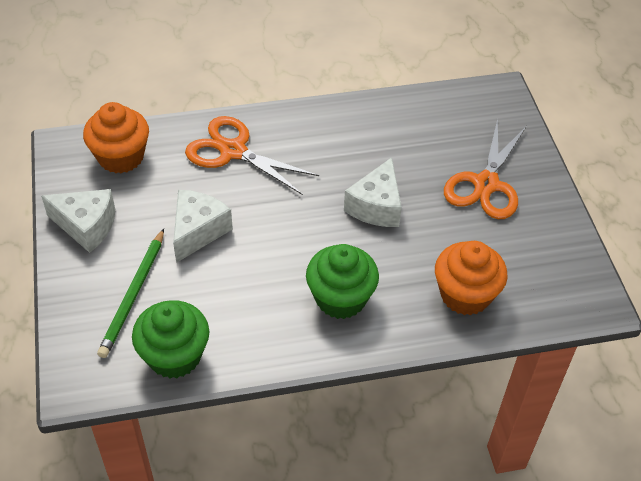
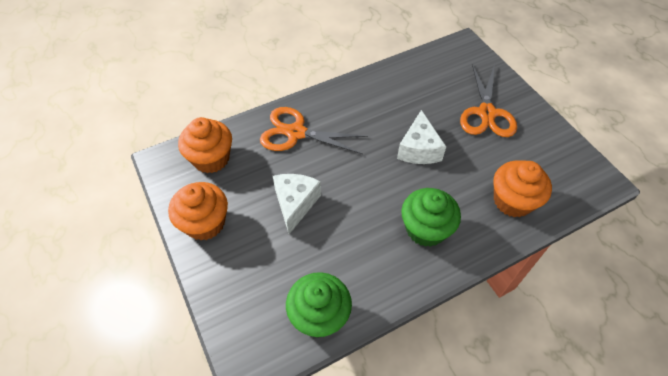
camera: 15 degrees left, 5 degrees up
white cheese [41,189,115,253] -> orange cupcake [168,182,228,241]
green pencil [97,229,164,358] -> none

